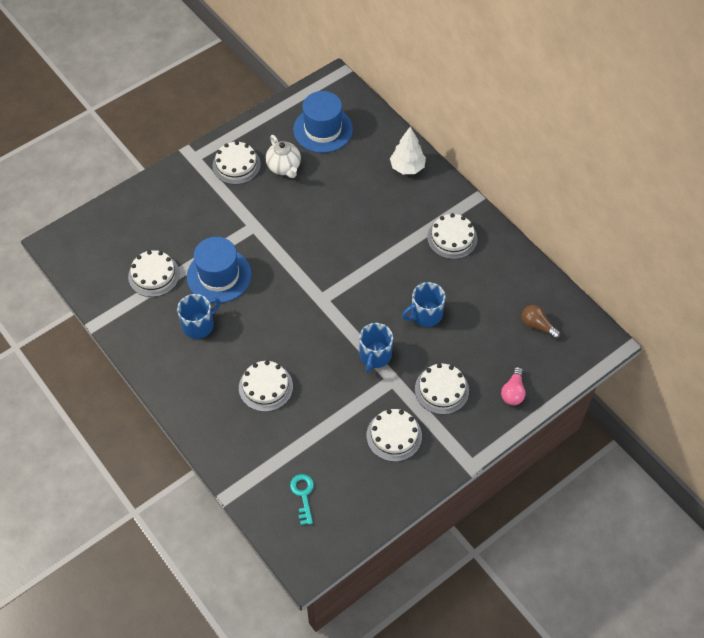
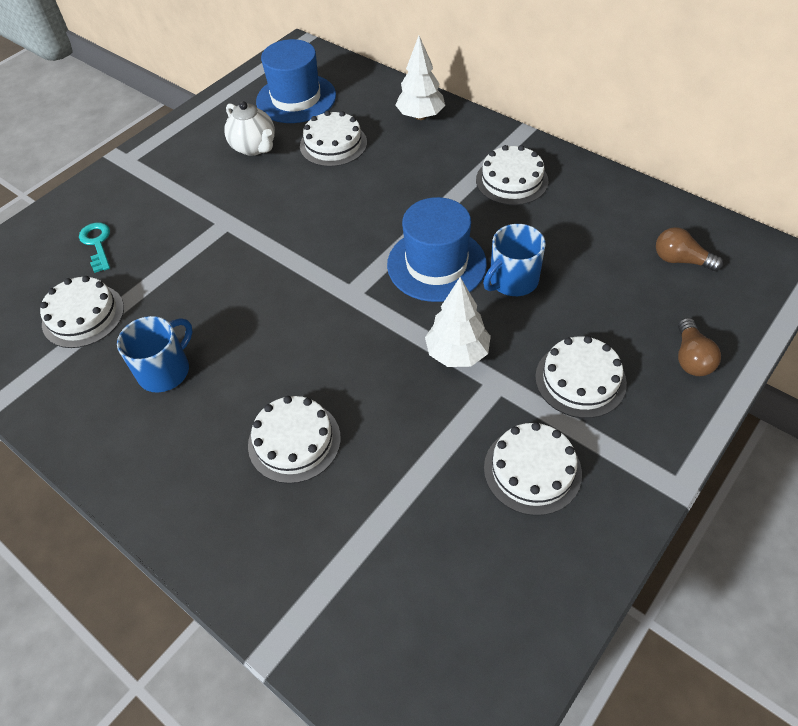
camera: 10 degrees left, 5 degrees down
blue hat [187,237,252,303] -> blue hat moved to [387,197,487,302]
white cake [213,141,261,185] -> white cake moved to [300,111,367,167]
turquoise key [290,474,314,525] -> turquoise key moved to [79,222,110,273]
blue mug [359,323,393,373] -> white tree [425,277,491,367]
pink light bulb [501,367,526,405] -> brown light bulb [678,318,721,376]

